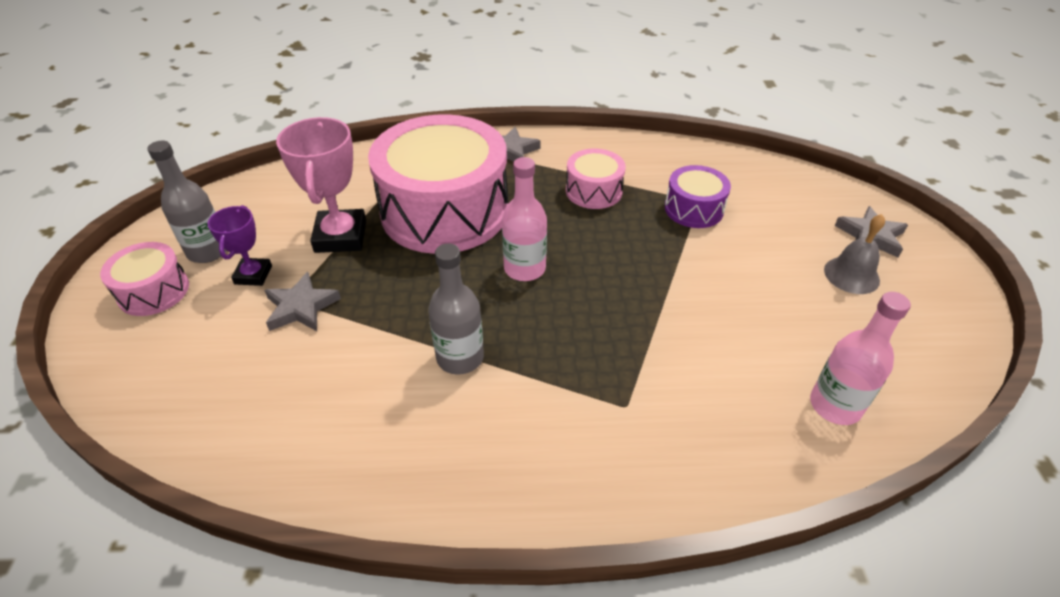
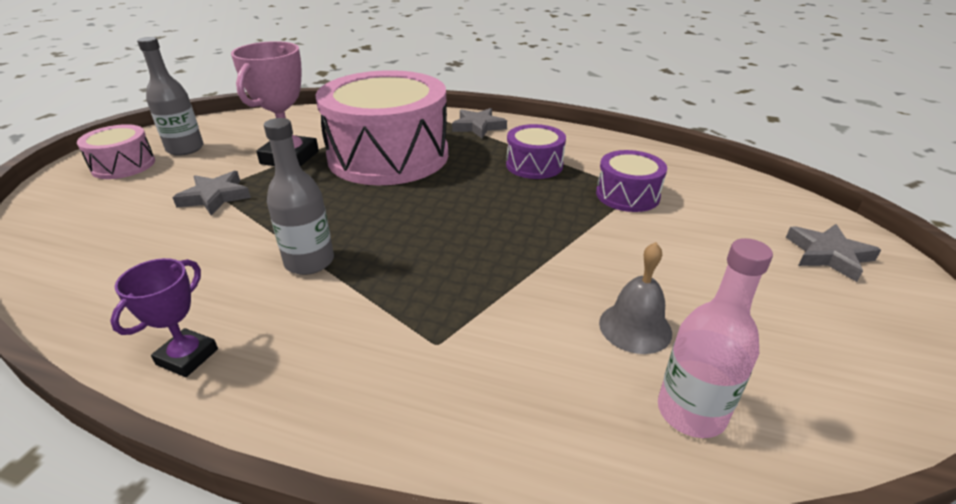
camera: 20 degrees right, 10 degrees down
purple trophy [207,205,272,286] -> purple trophy moved to [110,258,218,377]
pink bottle [502,157,547,281] -> none
pink drum [566,149,626,209] -> purple drum [506,124,566,179]
grey bell [824,214,885,294] -> grey bell moved to [599,242,672,354]

